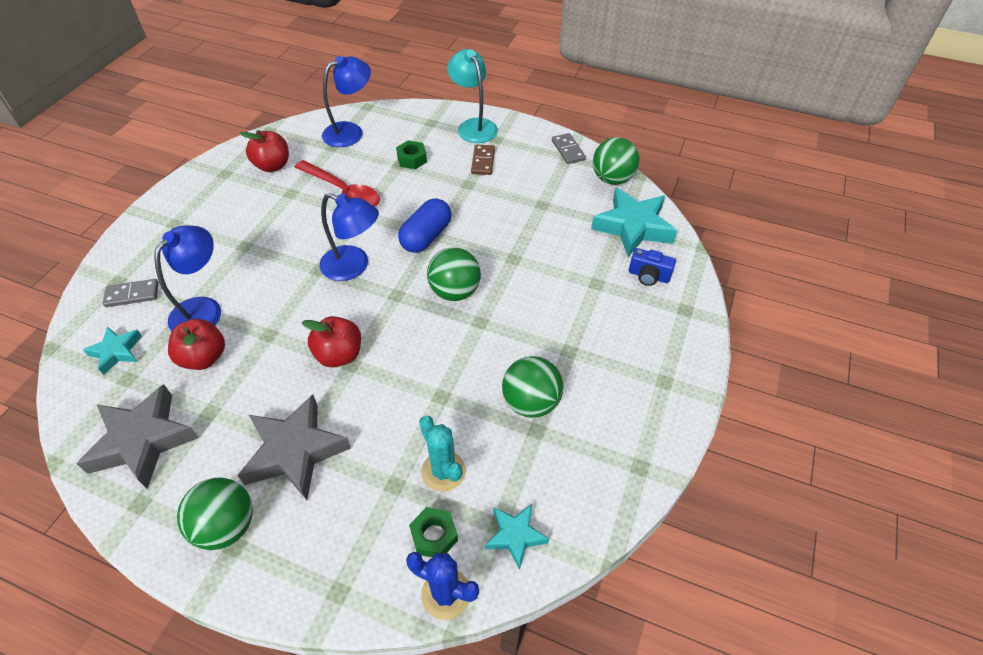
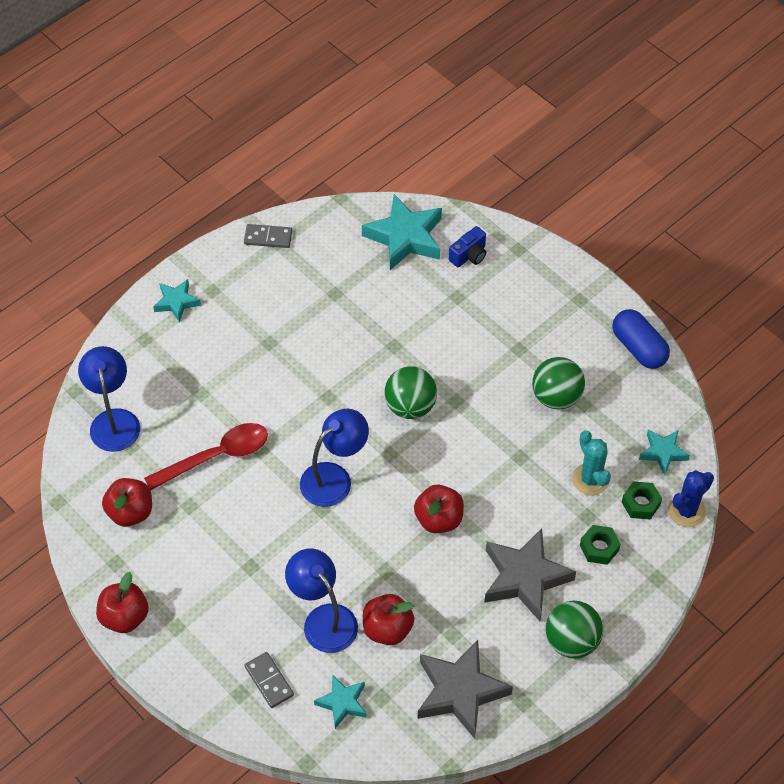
camera: 65 degrees left, 5 degrees up
grey domino [103,279,159,307] -> grey domino turned 45 degrees counterclockwise [245,652,294,708]
green nut [396,140,427,169] -> green nut moved to [580,525,621,565]
blue capsule [398,198,451,253] -> blue capsule moved to [612,309,670,369]
turquoise cactus [419,416,466,492] -> turquoise cactus turned 75 degrees clockwise [572,430,611,495]
turquoise lamp [447,49,498,143] -> turquoise star [153,279,201,322]
brown domino [471,145,495,175] -> none
green ball [593,137,639,185] -> none
none -> red apple [96,572,149,633]

